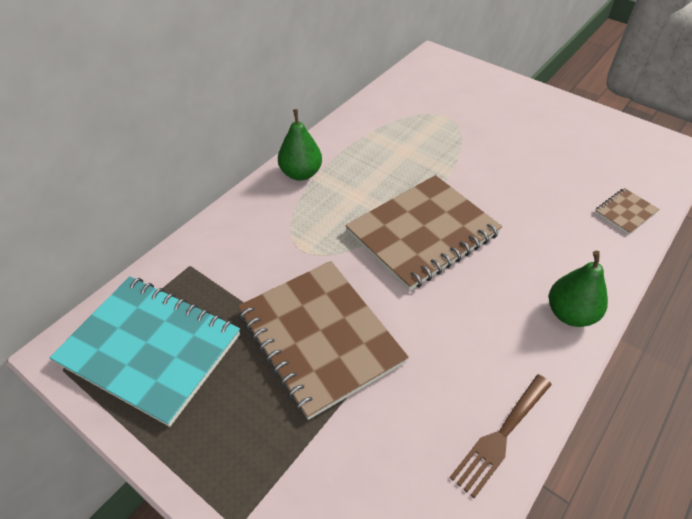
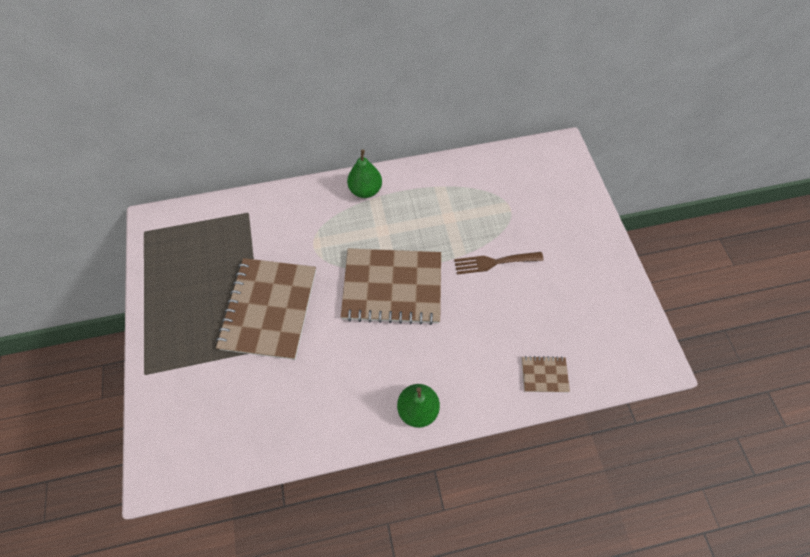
camera: 40 degrees right, 15 degrees up
turquoise notebook [50,276,240,427] -> none
brown fork [450,375,552,498] -> brown fork moved to [454,252,544,274]

